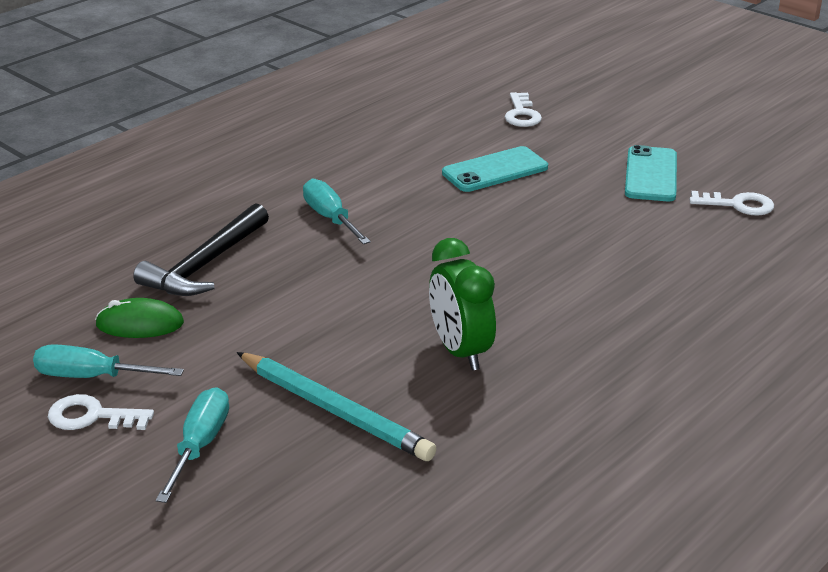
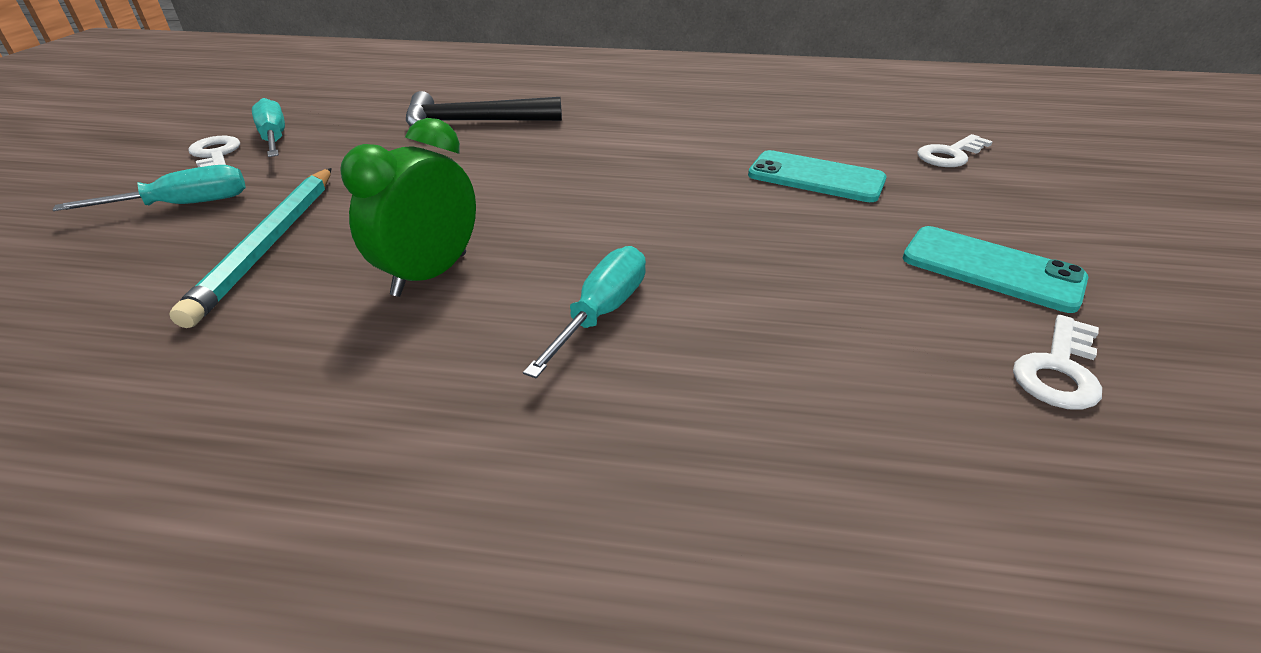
camera: 55 degrees right, 5 degrees up
green mouse [95,298,184,338] -> none
turquoise screwdriver [303,179,371,244] -> turquoise screwdriver moved to [523,246,646,378]
turquoise phone [625,145,677,201] -> turquoise phone turned 60 degrees clockwise [903,226,1088,313]
white key [690,191,774,216] -> white key turned 60 degrees clockwise [1013,315,1102,410]

